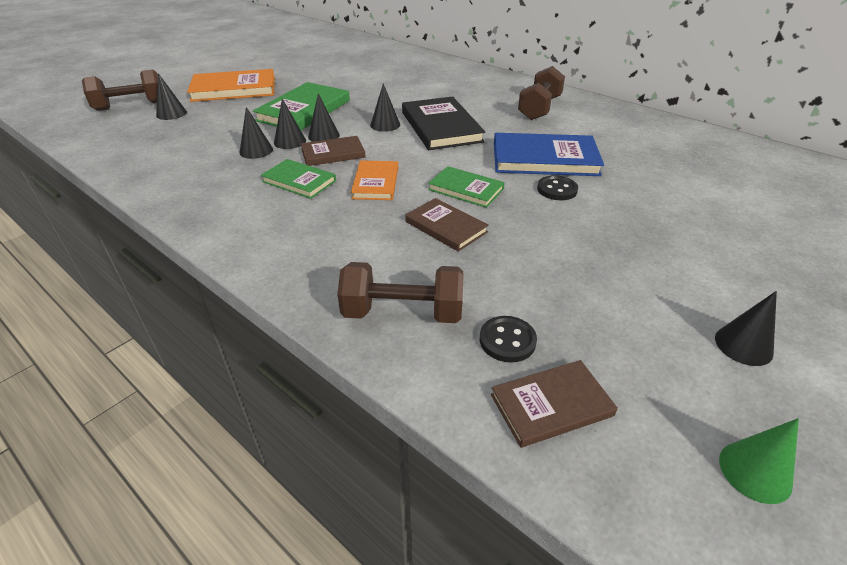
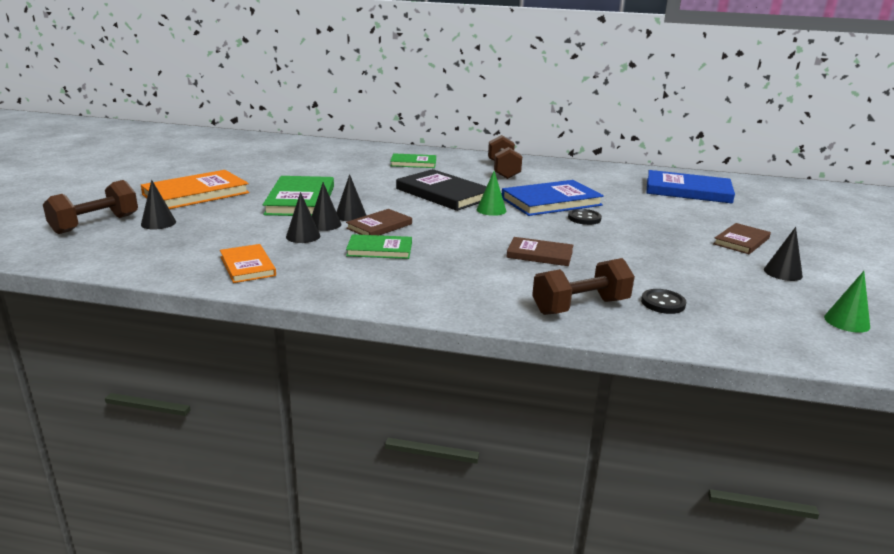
camera: 30 degrees left, 15 degrees down
orange book [351,160,398,200] -> orange book moved to [220,244,276,283]
black cone [370,83,400,132] -> none
green book [428,166,505,208] -> green book moved to [390,153,436,168]
brown book [491,360,618,448] -> brown book moved to [713,223,771,254]
none -> green cone [477,171,506,216]
none -> blue book [647,170,735,203]

